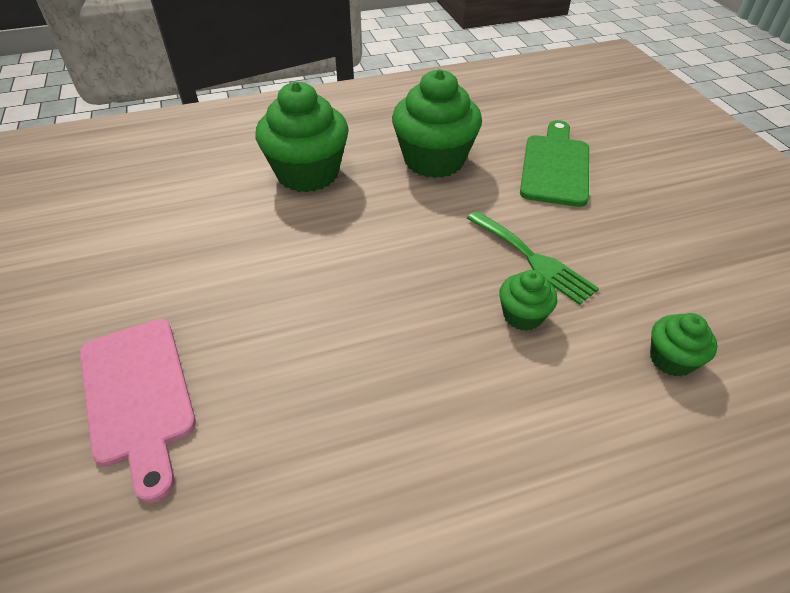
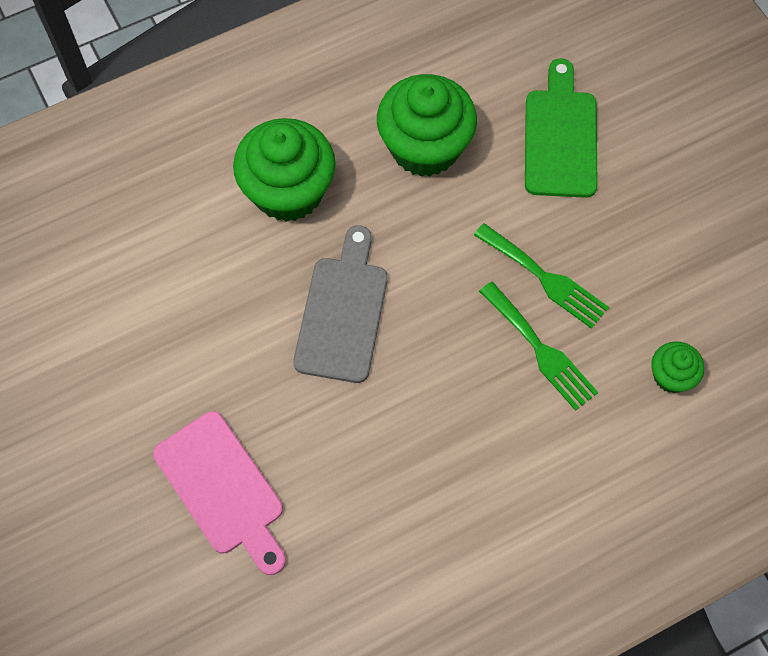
camera: 10 degrees left, 20 degrees up
green cupcake [499,270,557,331] -> green fork [479,281,598,411]
none -> grey cutting board [293,225,388,383]

